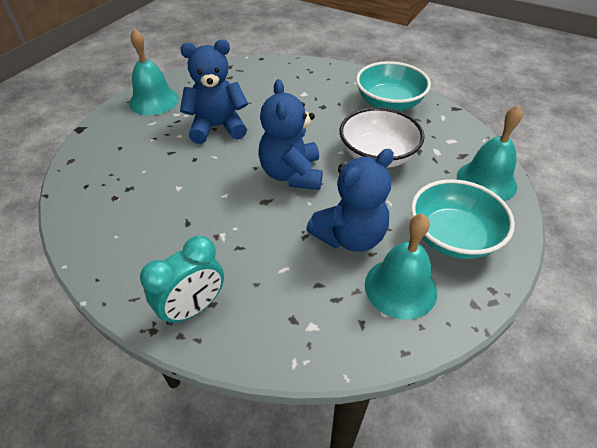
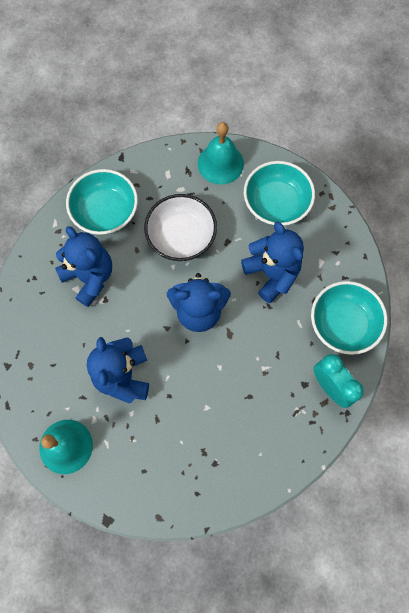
camera: 85 degrees left, 25 degrees up
turquoise bell [365,214,437,320] -> none
none -> blue teddy bear [55,226,112,307]
none -> turquoise bowl [311,281,387,355]

